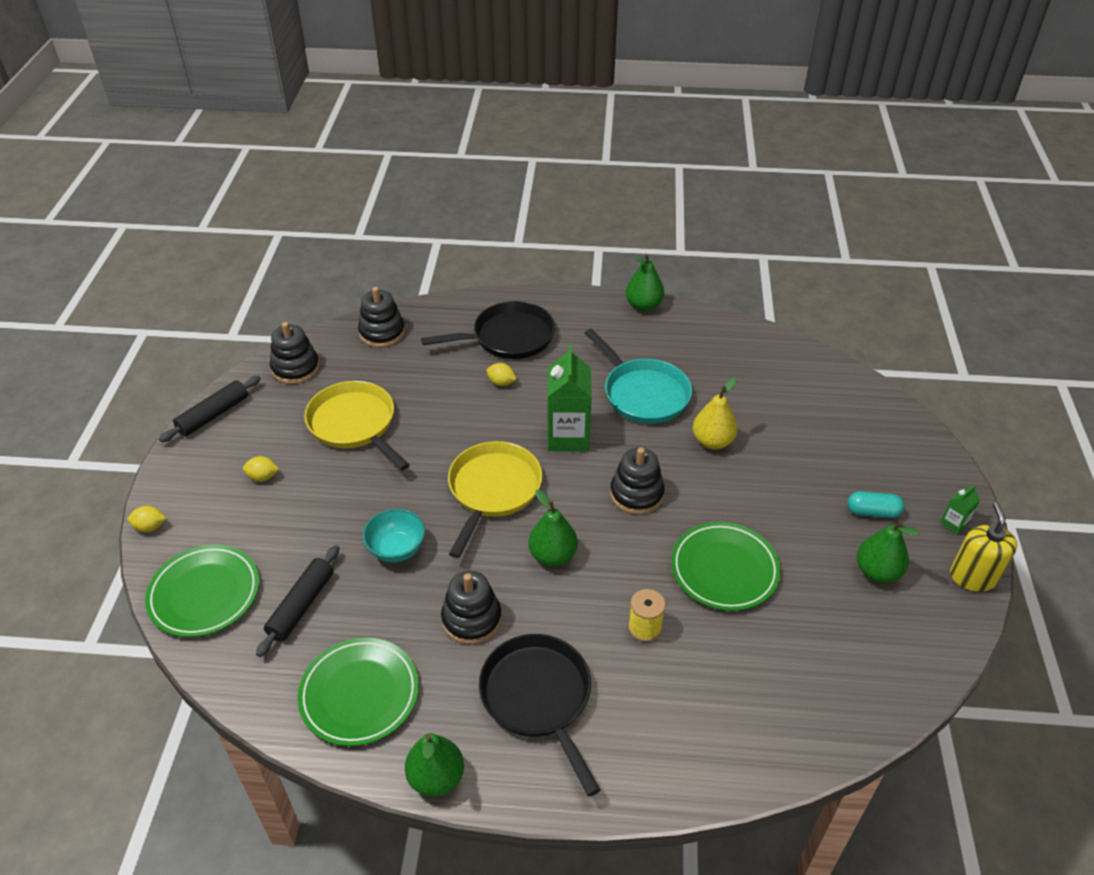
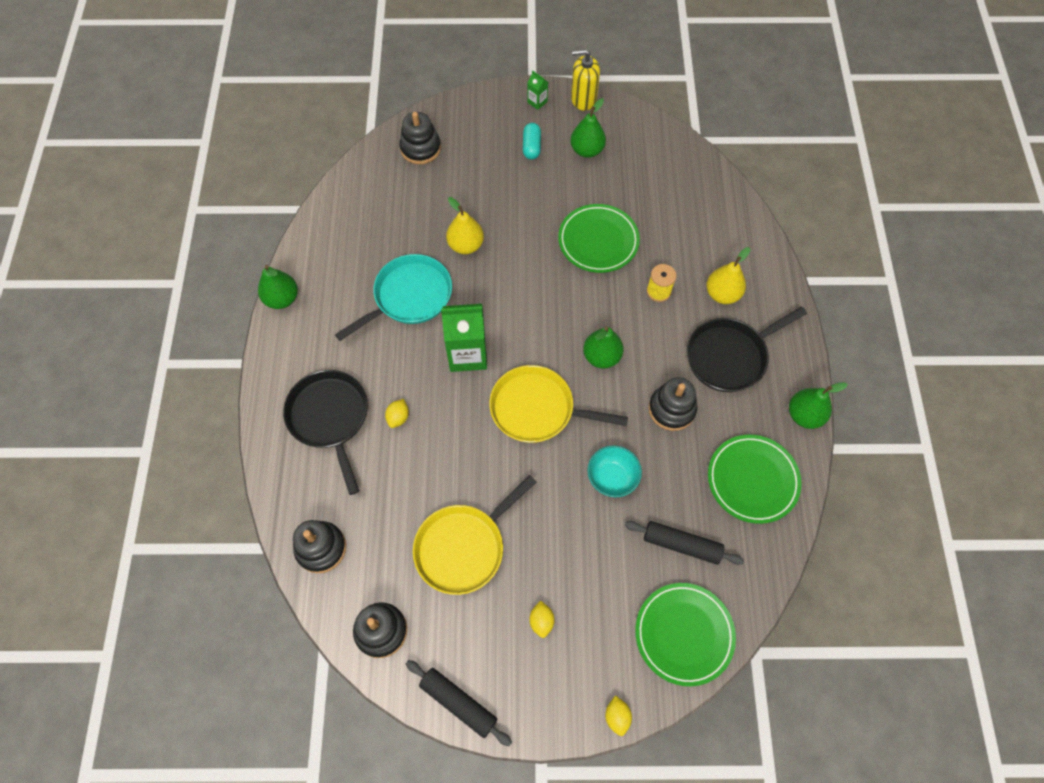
camera: 95 degrees left, 20 degrees up
black stacking toy [610,447,665,514] -> black stacking toy moved to [399,112,441,164]
none -> yellow pear [706,247,750,304]

